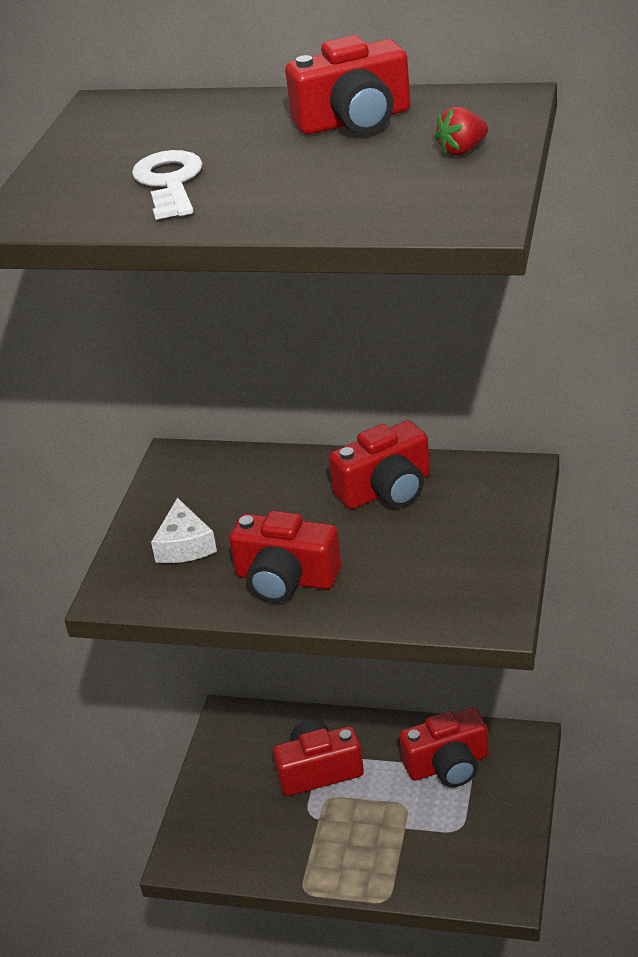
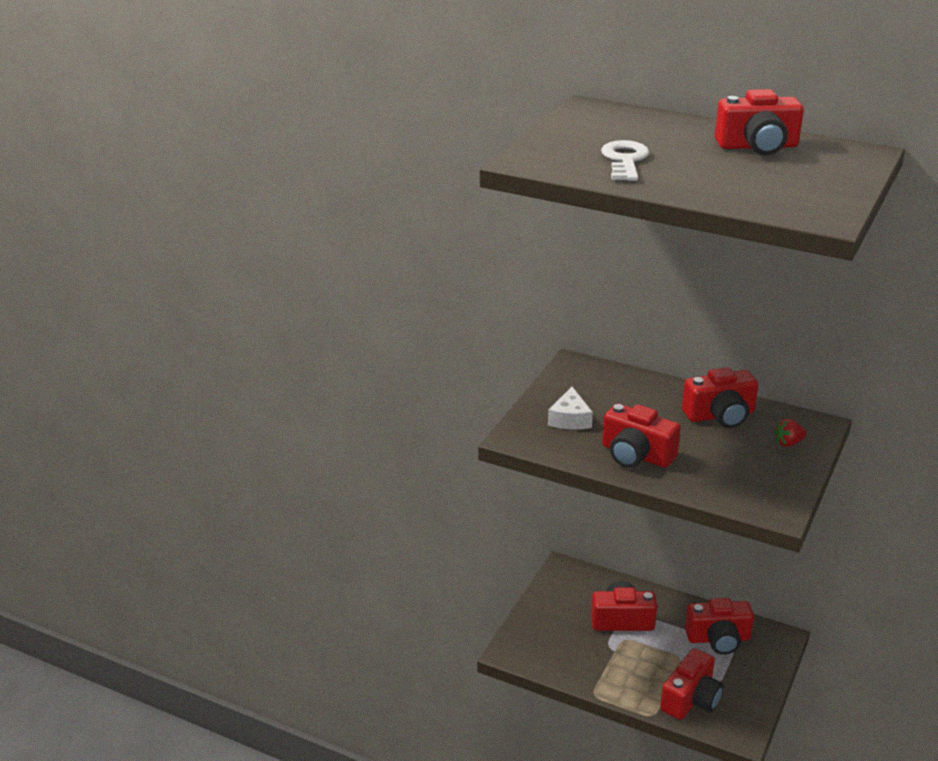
camera: 10 degrees right, 5 degrees down
red strawberry [434,107,488,156] -> red strawberry moved to [774,419,807,447]
none -> red camera [660,648,724,720]

